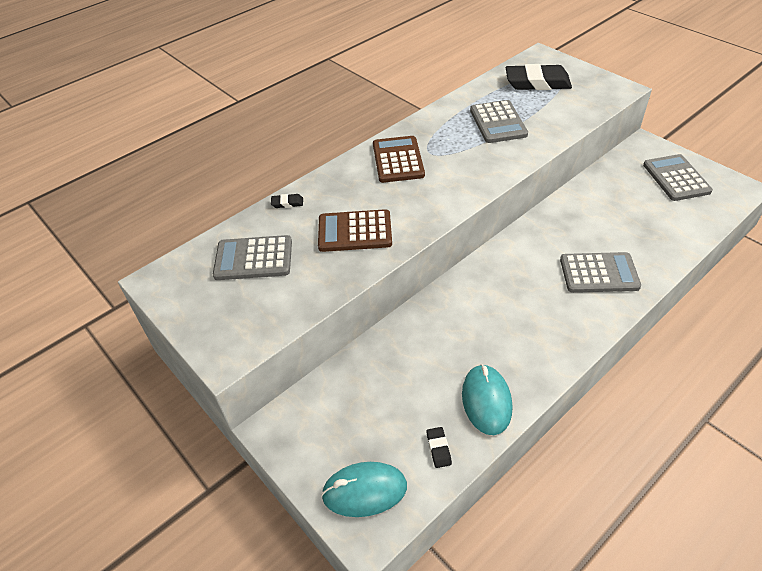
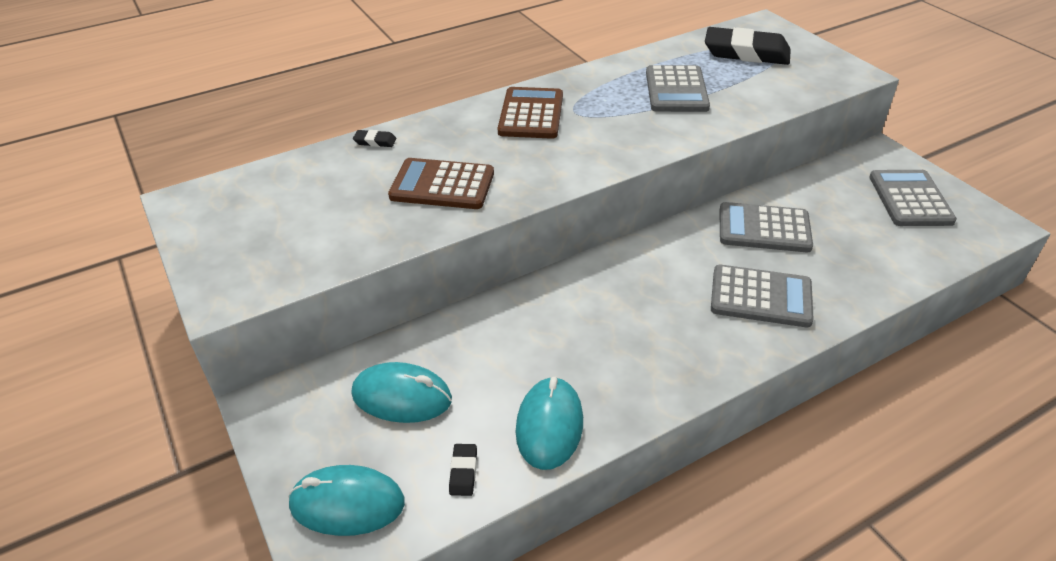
camera: 10 degrees right, 5 degrees down
grey calculator [213,235,292,280] -> grey calculator moved to [719,202,813,252]
none -> turquoise mouse [351,362,452,423]

